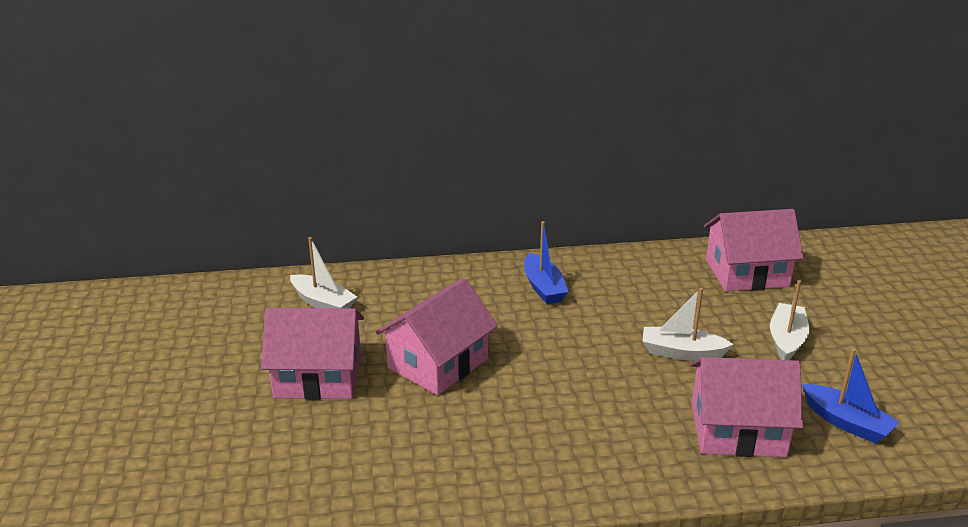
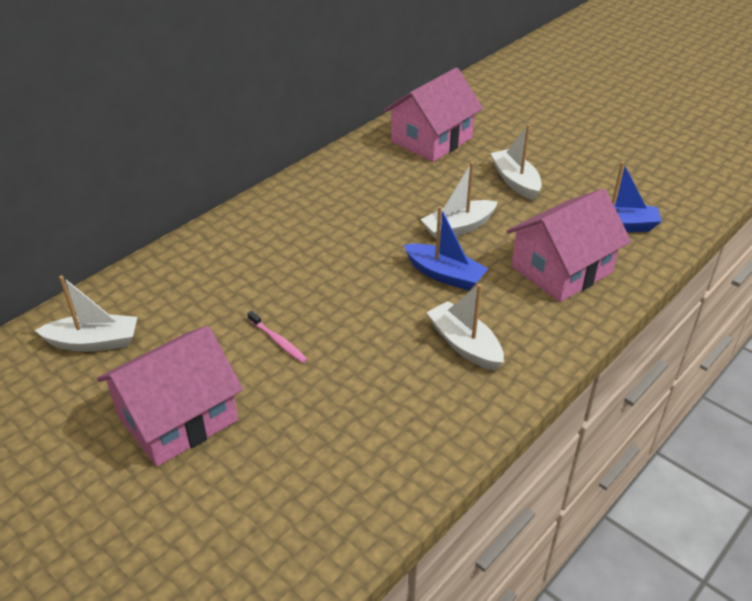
camera: 40 degrees left, 10 degrees up
pink house [376,278,498,395] -> pink toothbrush [247,311,308,363]
blue boat [524,221,569,304] -> blue boat moved to [404,206,489,291]
none -> white boat [426,284,504,371]

